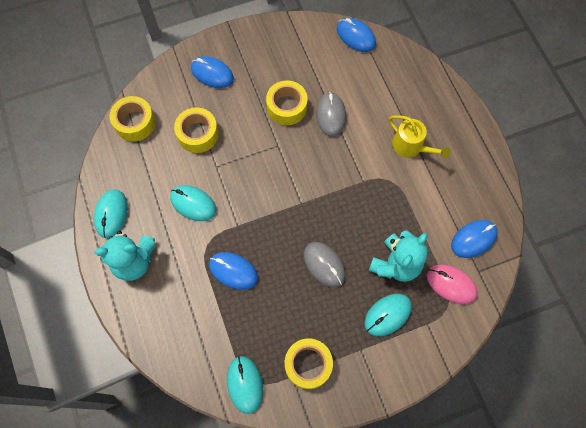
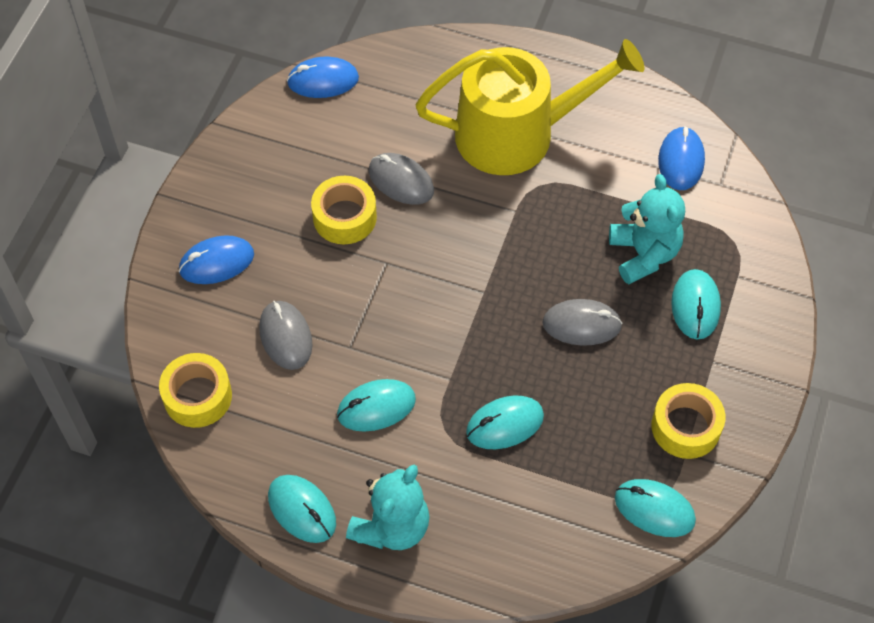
camera: 50 degrees left, 10 degrees down
yellow tape [174,108,219,153] -> grey mouse [259,301,313,370]
blue mouse [209,252,258,290] -> turquoise mouse [466,396,544,449]
yellow watering can [389,115,450,159] -> yellow watering can [415,39,644,175], size x2.12
pink mouse [427,264,478,304] -> none

